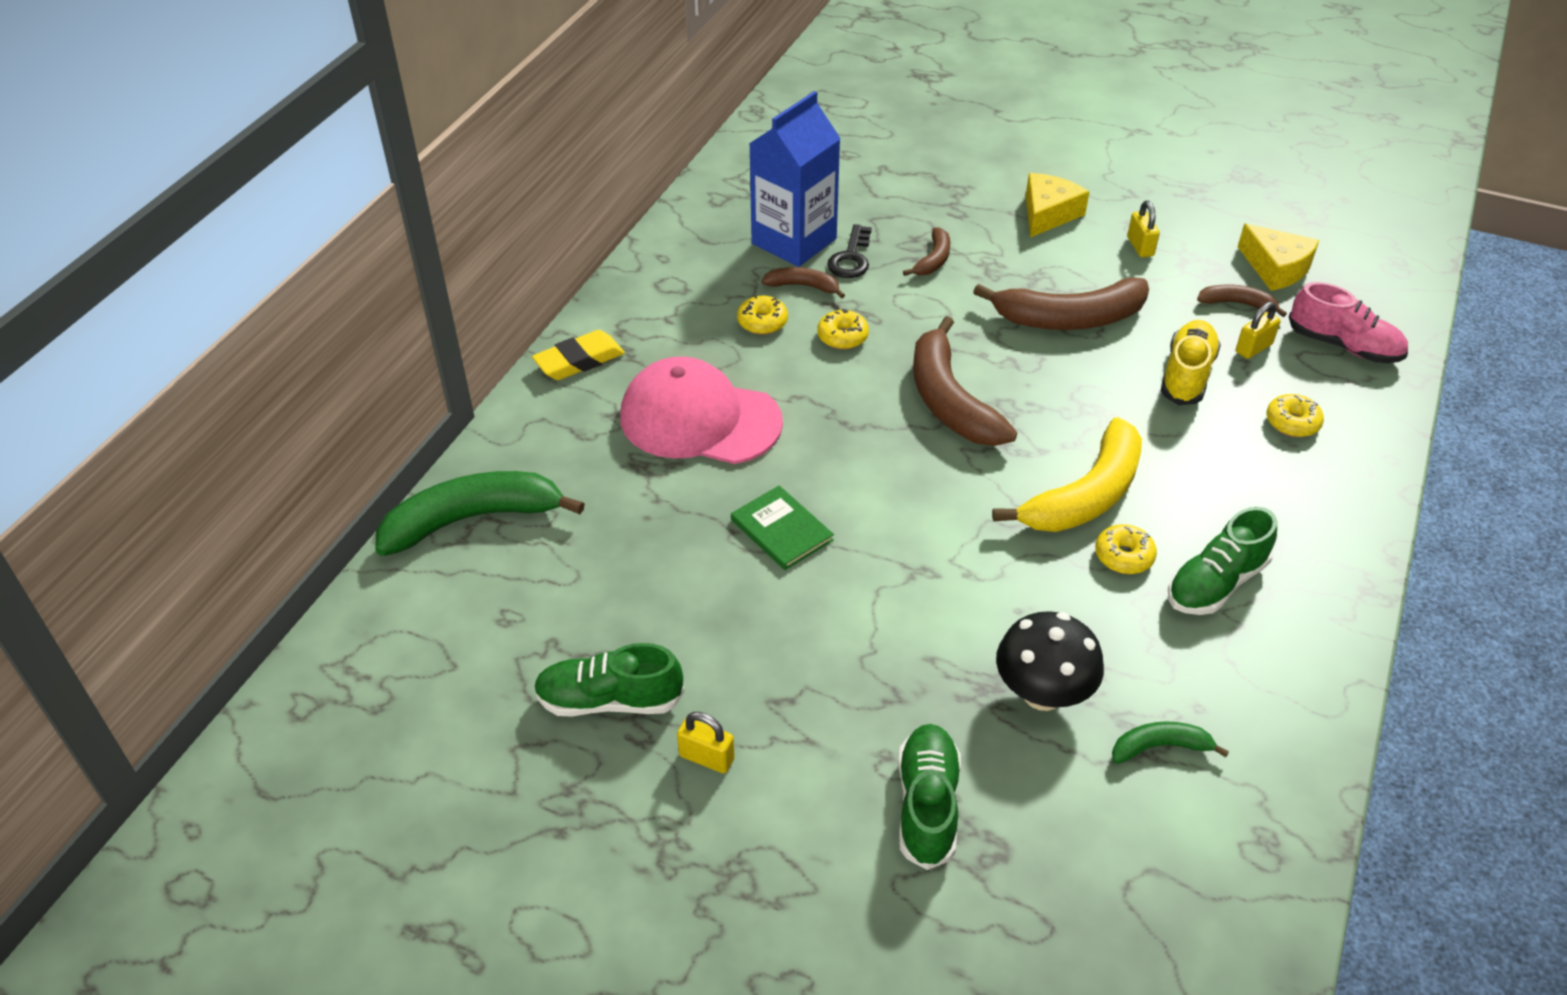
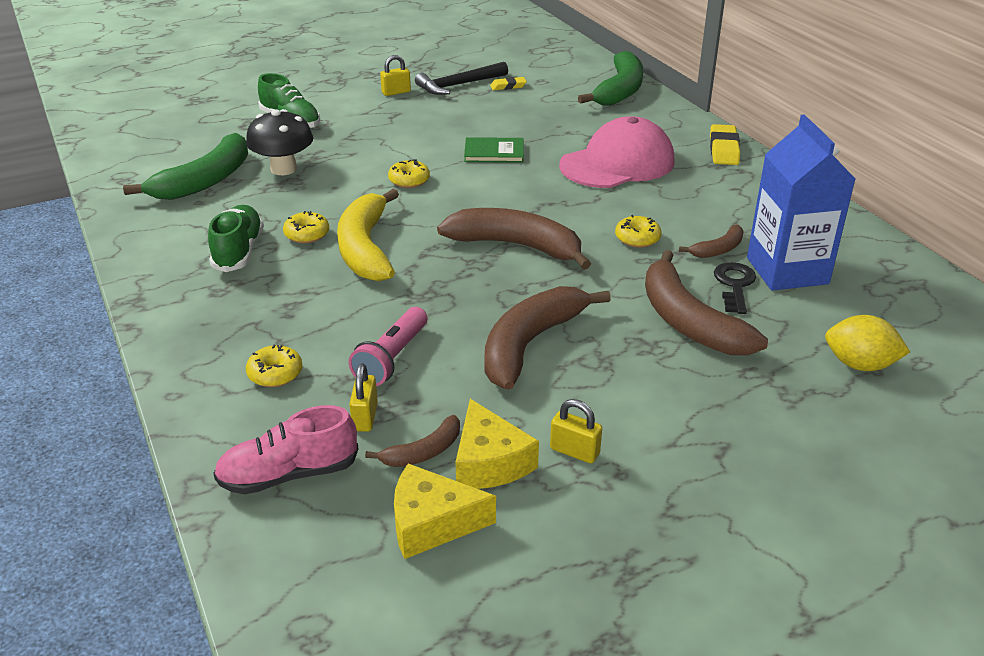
camera: 130 degrees right, 10 degrees down
green shoe [534,643,684,717] -> black hammer [415,62,508,95]
yellow donut [737,295,788,335] -> yellow donut moved to [388,159,430,188]
black key [827,224,872,278] -> black key turned 45 degrees clockwise [714,262,756,314]
brown banana [903,227,950,276] -> brown banana [645,250,768,355], size x2.02
yellow cheese [1026,173,1089,238] -> yellow cheese moved to [456,399,539,489]
green banana [1112,721,1229,764] -> green banana [123,133,248,200], size x2.02
yellow shoe [1161,320,1221,405] -> pink flashlight [349,307,427,386]
none -> yellow eraser [490,77,527,90]
none -> yellow lemon [825,315,910,371]

